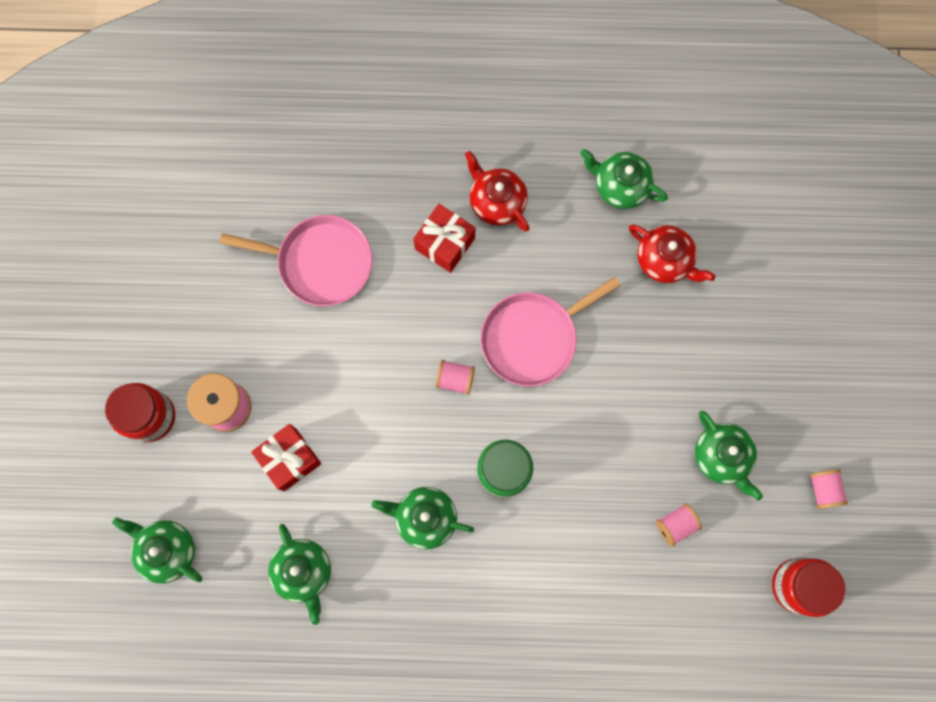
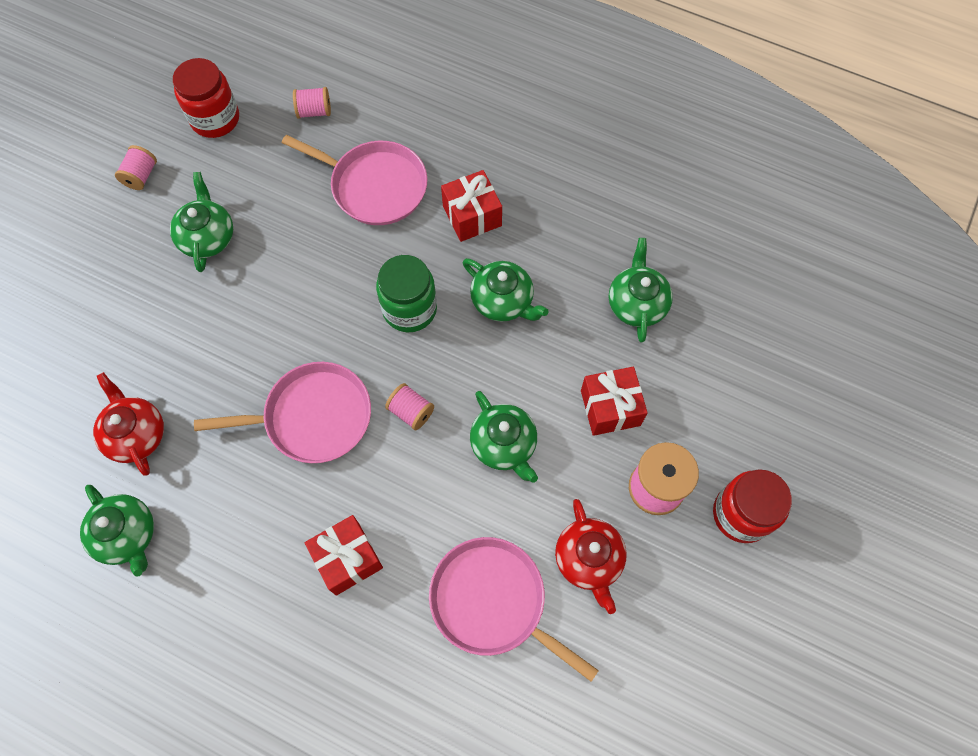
camera: 155 degrees left, 10 degrees down
green teapot [112,517,202,584] -> green teapot moved to [470,391,538,483]
red teapot [465,151,530,231] -> red teapot moved to [555,499,627,614]
pink spool [656,503,702,547] -> pink spool moved to [293,87,331,119]
none -> pink pan [282,135,427,225]
none -> red gift [441,170,502,242]

